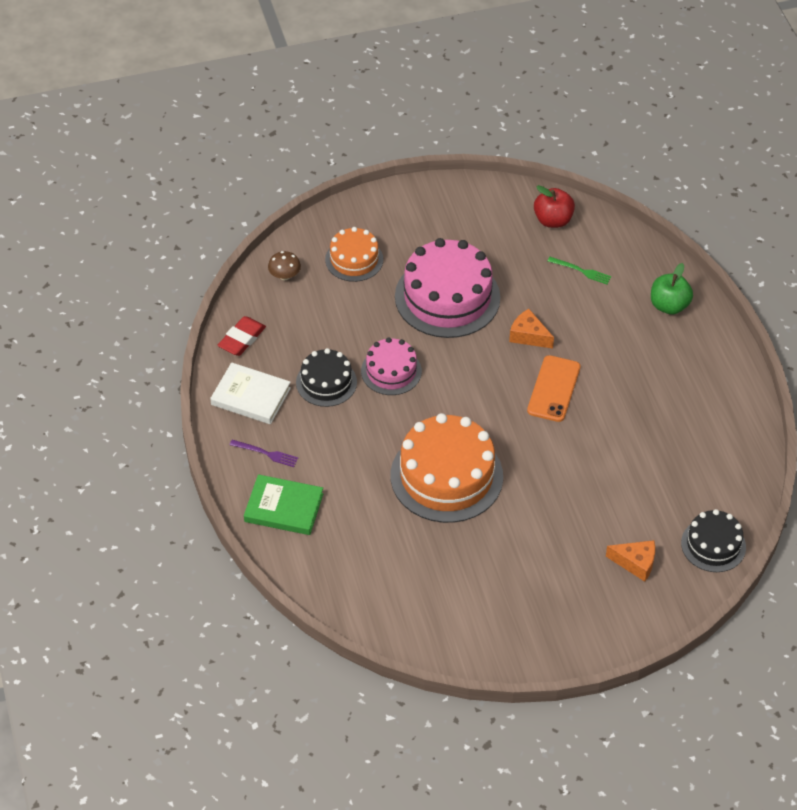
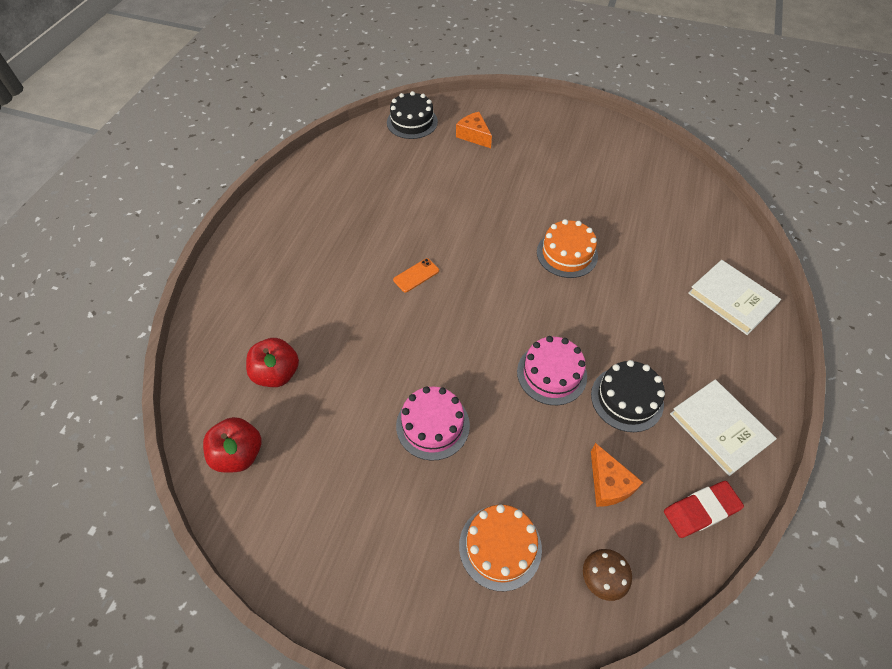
camera: 145 degrees left, 5 degrees up
purple fork [230,440,298,467] -> none
green book [244,474,323,535] -> white book [688,260,781,335]
orange cake [391,413,503,523] -> orange cake [537,219,598,278], size x0.56
pink cake [395,238,500,338] -> pink cake [396,386,470,461], size x0.56
orange cheese [509,309,554,349] -> orange cheese moved to [591,443,643,507]
orange phone [527,355,581,422] -> orange phone [393,258,439,292], size x0.56
green fork [547,257,611,284] -> red apple [246,338,299,387]
green apple [651,263,693,315] -> none

